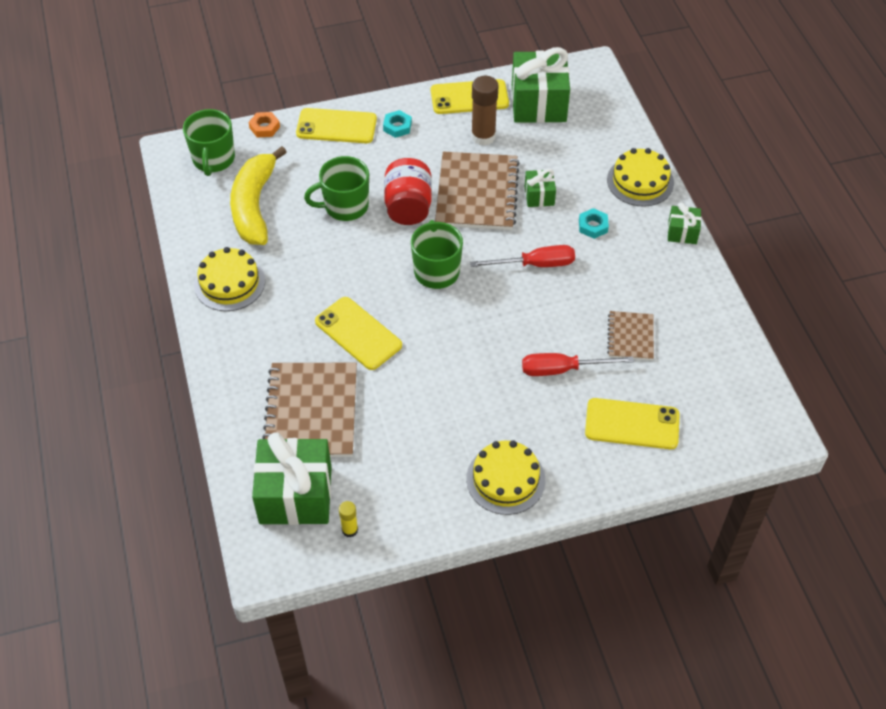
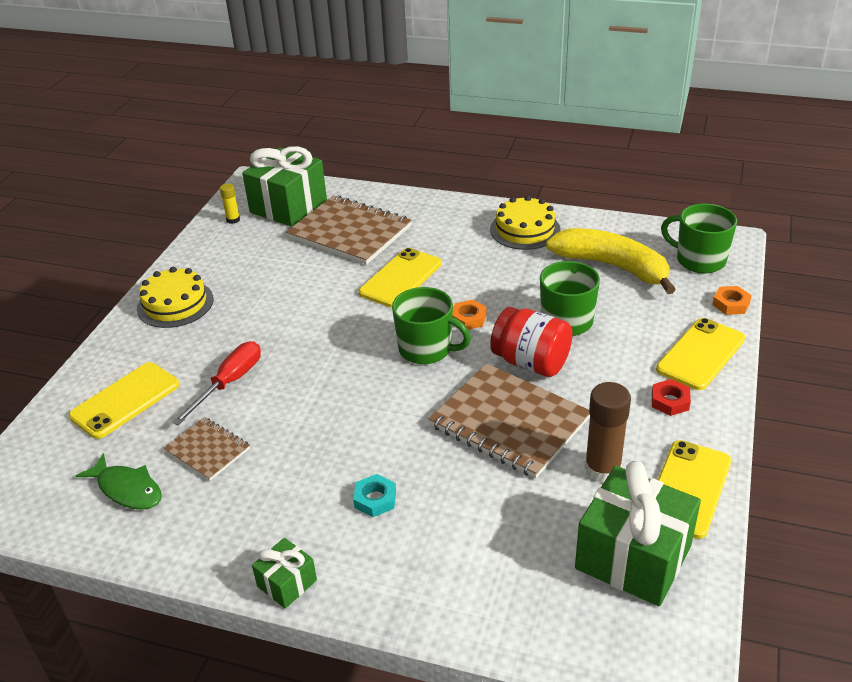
camera: 125 degrees right, 15 degrees down
yellow phone [315,297,402,370] -> yellow phone turned 45 degrees counterclockwise [359,248,442,308]
turquoise nut [383,110,412,138] -> red nut [652,379,691,416]
red screwdriver [470,245,575,267] -> none
green gift [525,169,556,207] -> none
yellow cake [607,148,674,207] -> none
none -> green fish [76,453,162,510]
none -> orange nut [452,300,487,330]

